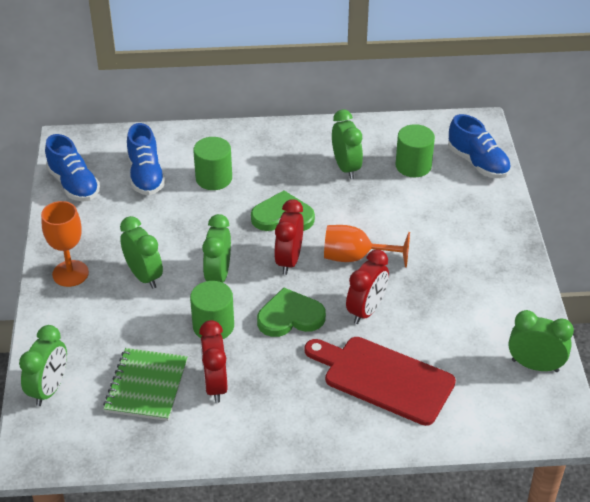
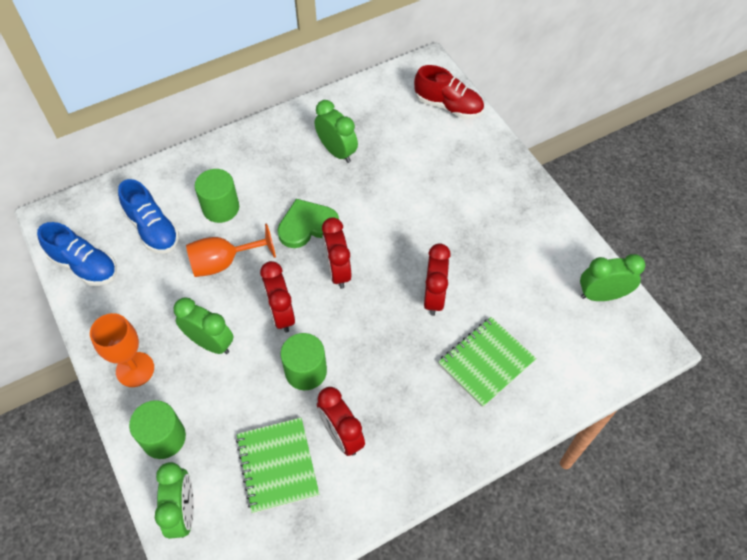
camera: 25 degrees left, 15 degrees up
green clock [202,214,231,283] -> red clock [260,261,295,333]
green heart [257,287,326,337] -> none
red cutting board [304,337,456,426] -> green notebook [438,317,536,408]
orange goblet [324,225,410,268] -> orange goblet moved to [186,223,276,277]
green cylinder [395,124,435,177] -> green cylinder moved to [129,400,186,459]
blue shoe [448,114,511,178] -> red shoe [414,65,484,119]

